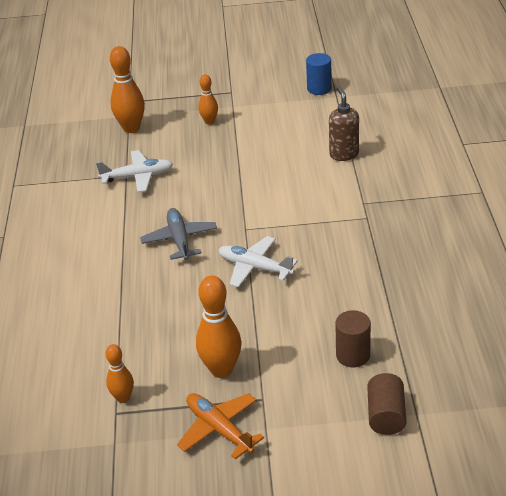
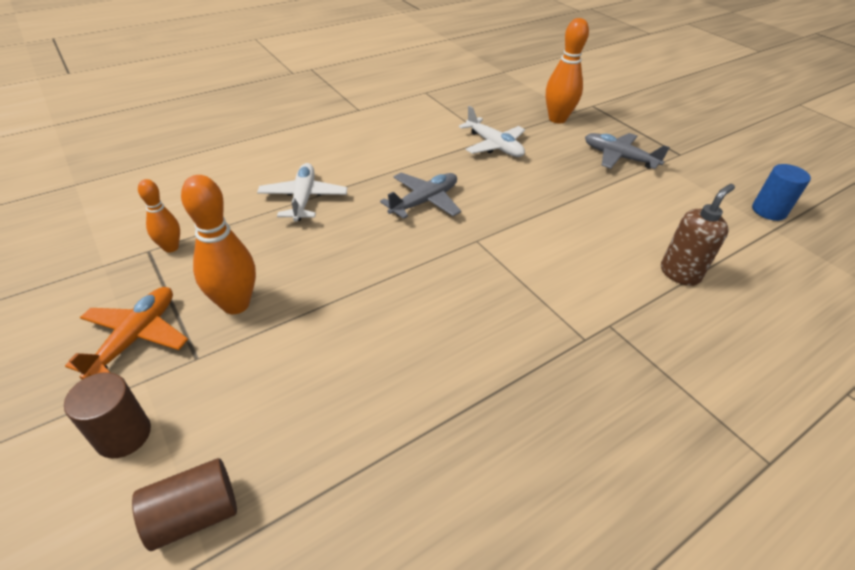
camera: 55 degrees right, 5 degrees up
orange bowling pin [198,74,218,125] -> grey plane [585,133,670,169]
white plane [218,236,298,287] -> white plane moved to [257,163,347,222]
brown cylinder [335,310,371,368] -> brown cylinder moved to [64,372,151,458]

